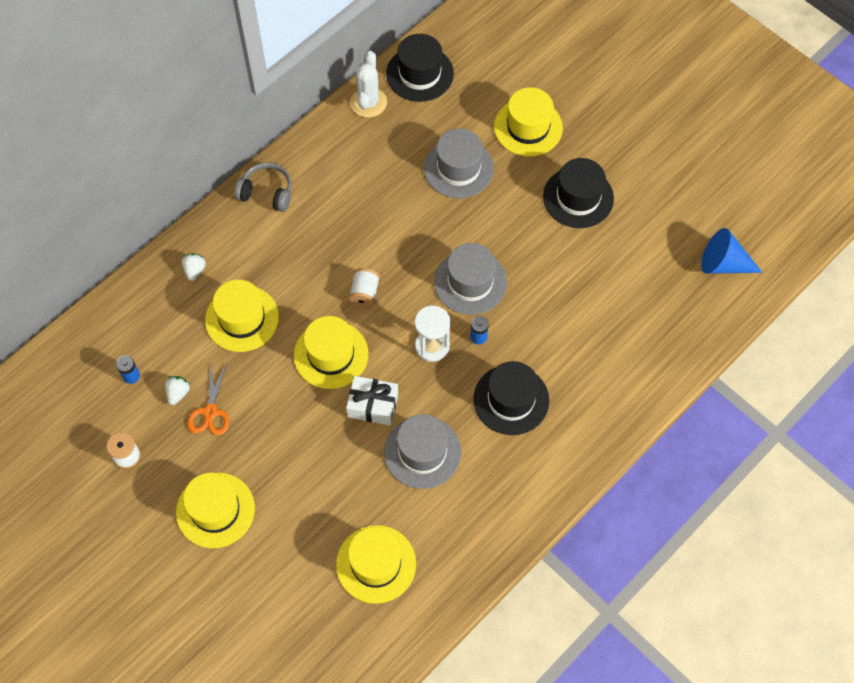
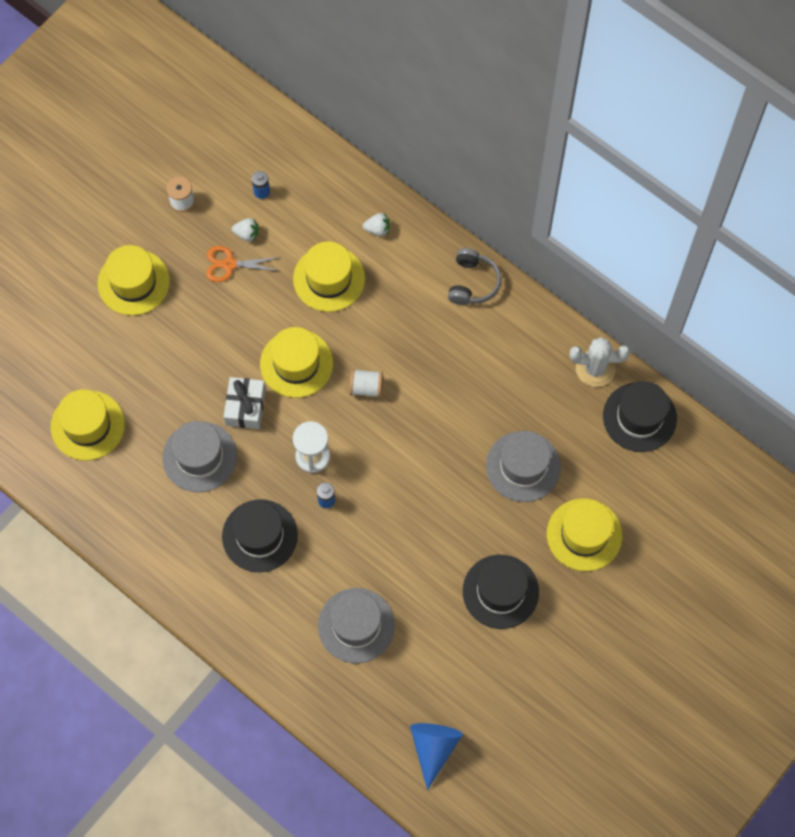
camera: 85 degrees right, 5 degrees up
grey hat [434,243,507,315] -> grey hat moved to [318,588,395,663]

